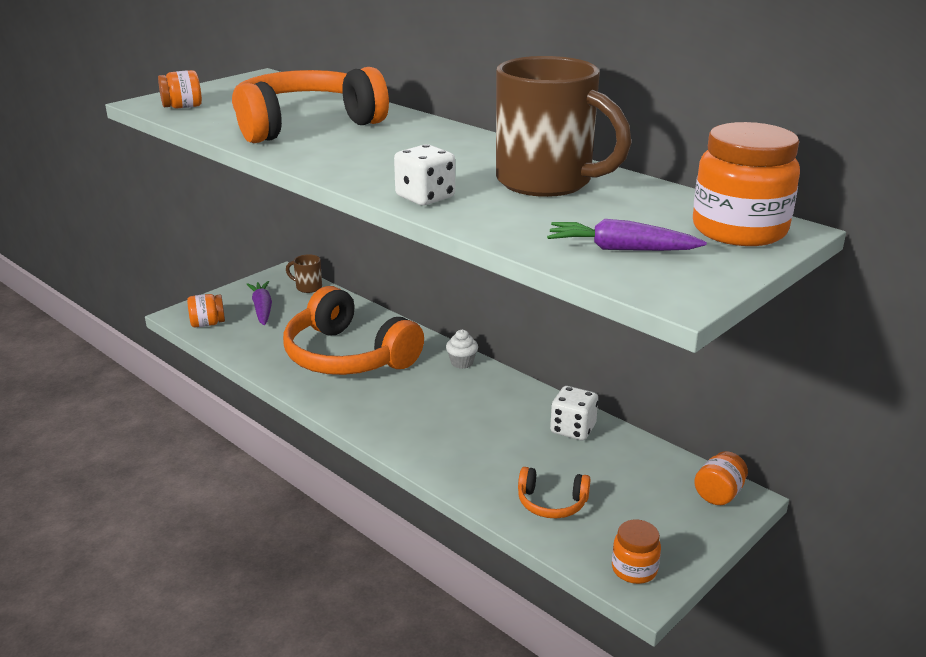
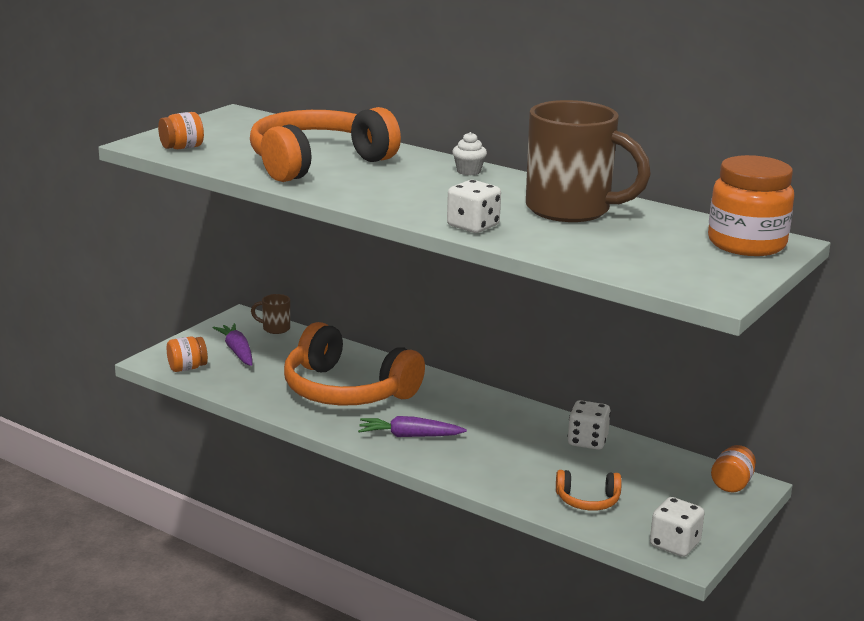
camera: 10 degrees left, 5 degrees down
white cupcake [446,330,478,369] -> white cupcake moved to [452,132,487,175]
purple carrot [547,219,707,251] -> purple carrot moved to [358,416,467,437]
orange jar [612,520,661,584] -> white dice [650,497,705,557]

